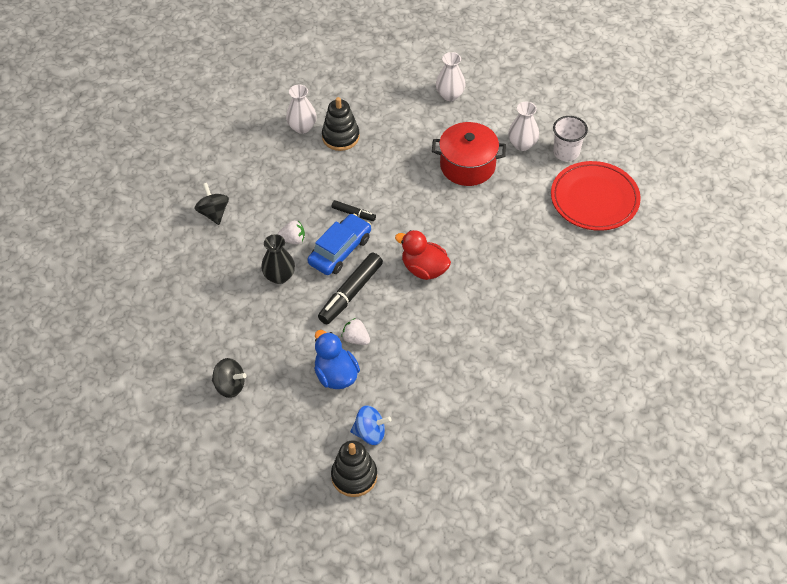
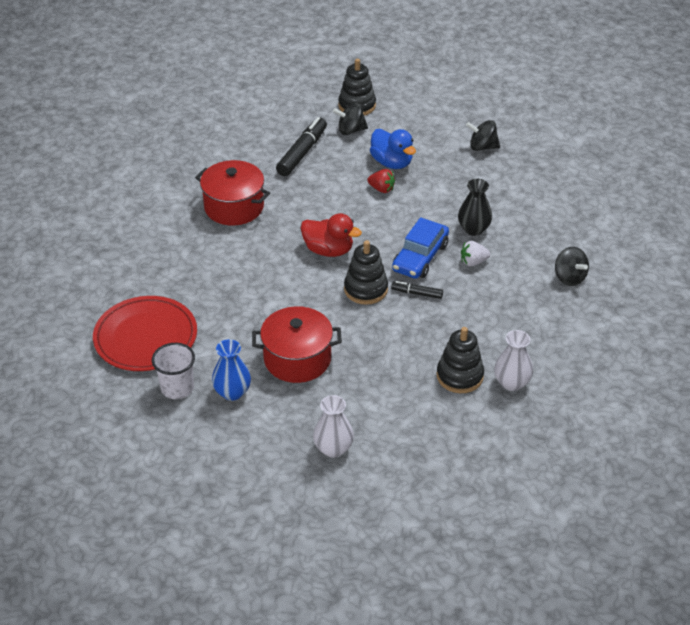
camera: 170 degrees right, 10 degrees down
black marker [318,253,383,324] -> black marker moved to [276,117,327,176]
white strawberry [342,318,370,345] -> red strawberry [367,169,395,193]
blue spinning top [350,405,392,445] -> black spinning top [333,103,368,135]
white vase [508,101,539,151] -> blue vase [212,339,251,401]
none -> red pot [195,160,270,226]
none -> black stacking toy [344,240,388,305]

